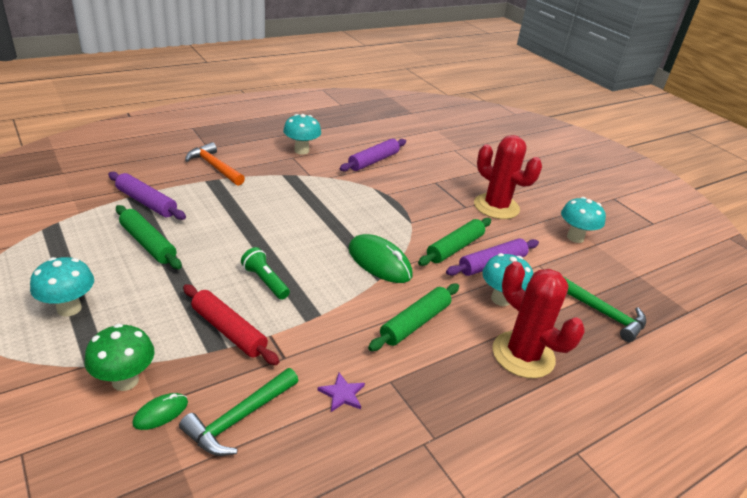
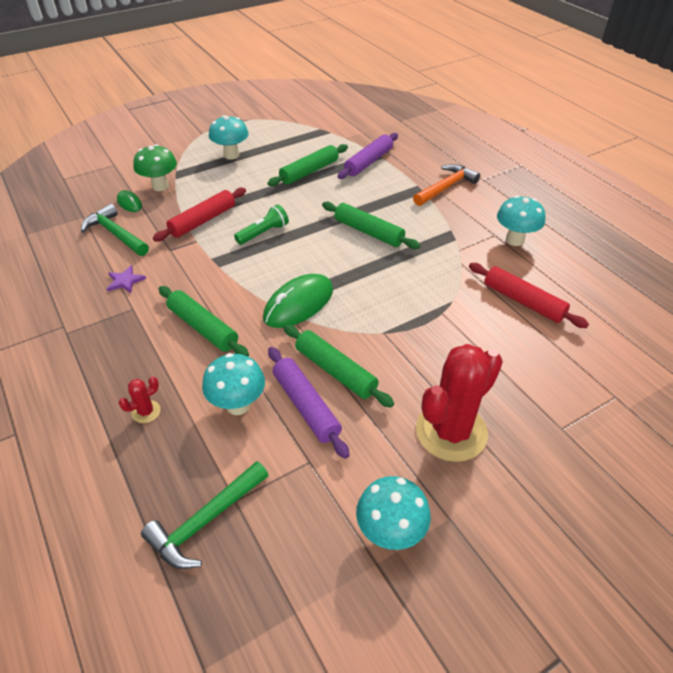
camera: 95 degrees right, 10 degrees up
purple rolling pin [340,139,406,171] -> red rolling pin [469,263,589,328]
red cactus [492,261,585,378] -> red cactus [119,376,161,423], size x0.41
none -> green rolling pin [322,202,420,249]

